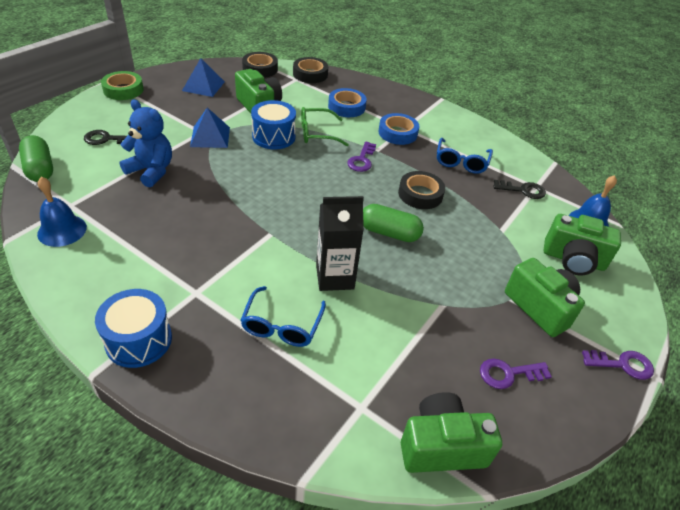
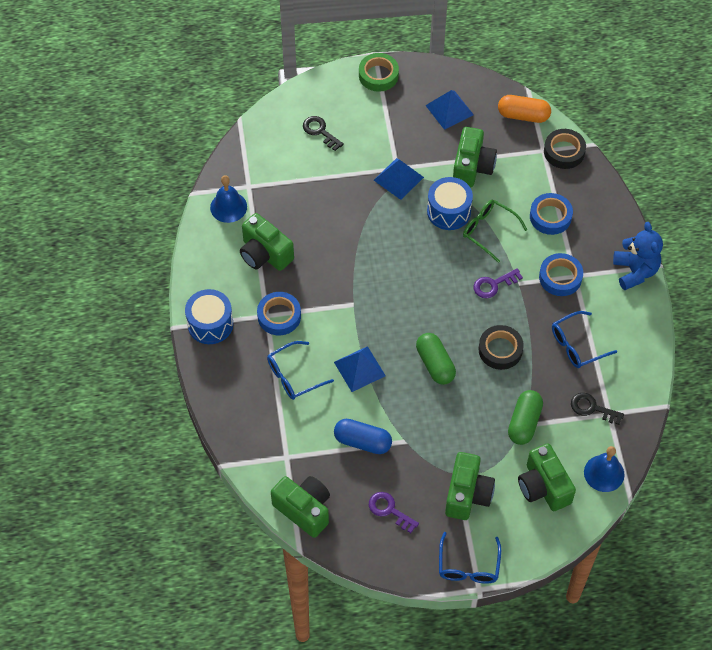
camera: 50 degrees right, 15 degrees up
green capsule [19,135,53,182] -> green capsule moved to [508,390,543,445]
blue teddy bear [119,100,172,187] -> blue teddy bear moved to [613,222,663,290]
black tape [242,52,278,78] -> orange capsule [498,95,551,123]
black carton [316,196,364,291] -> blue pyramid [334,346,386,392]
black key [493,180,546,199] -> black key turned 150 degrees clockwise [571,393,624,425]
purple key [582,350,654,380] -> blue glasses [439,532,501,584]
none -> green camera [240,213,294,271]
none -> blue tape [257,292,301,335]
none -> blue capsule [334,419,392,454]

